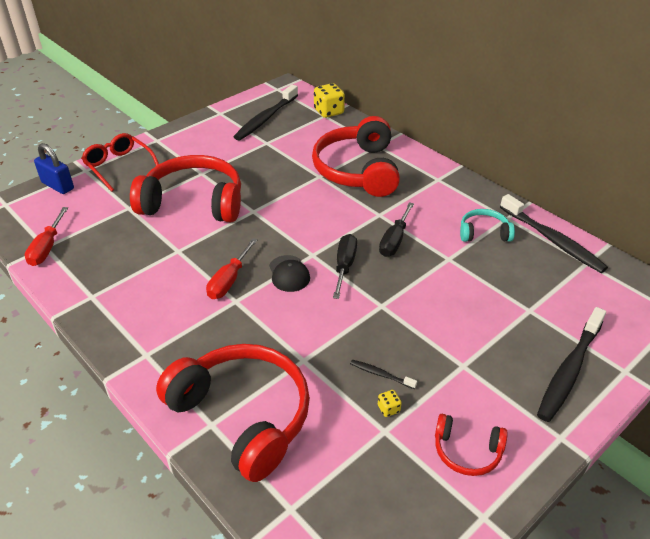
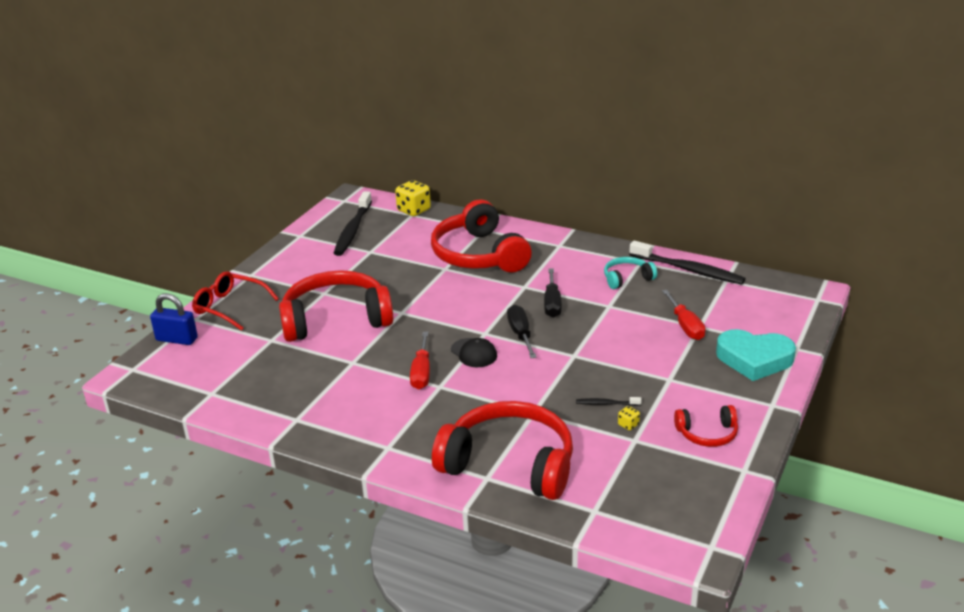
camera: 20 degrees left, 10 degrees down
red screwdriver [25,207,68,266] -> red screwdriver moved to [662,290,706,340]
black toothbrush [537,307,606,422] -> turquoise heart [716,329,796,381]

